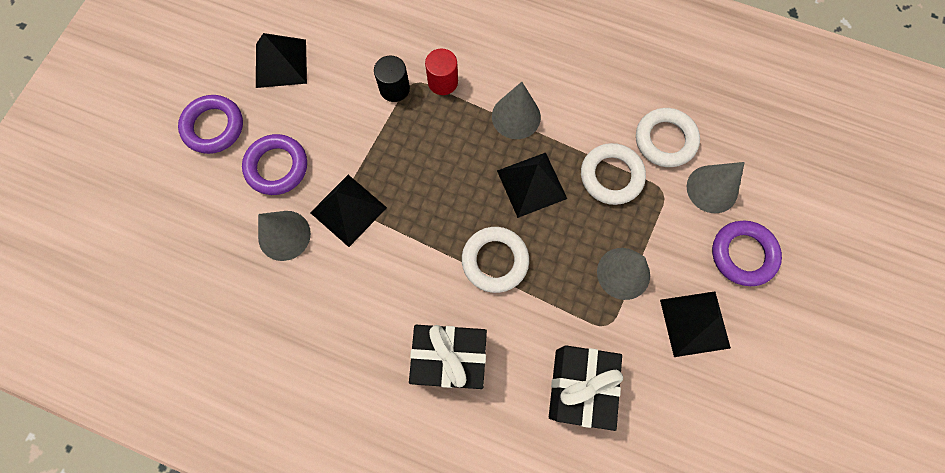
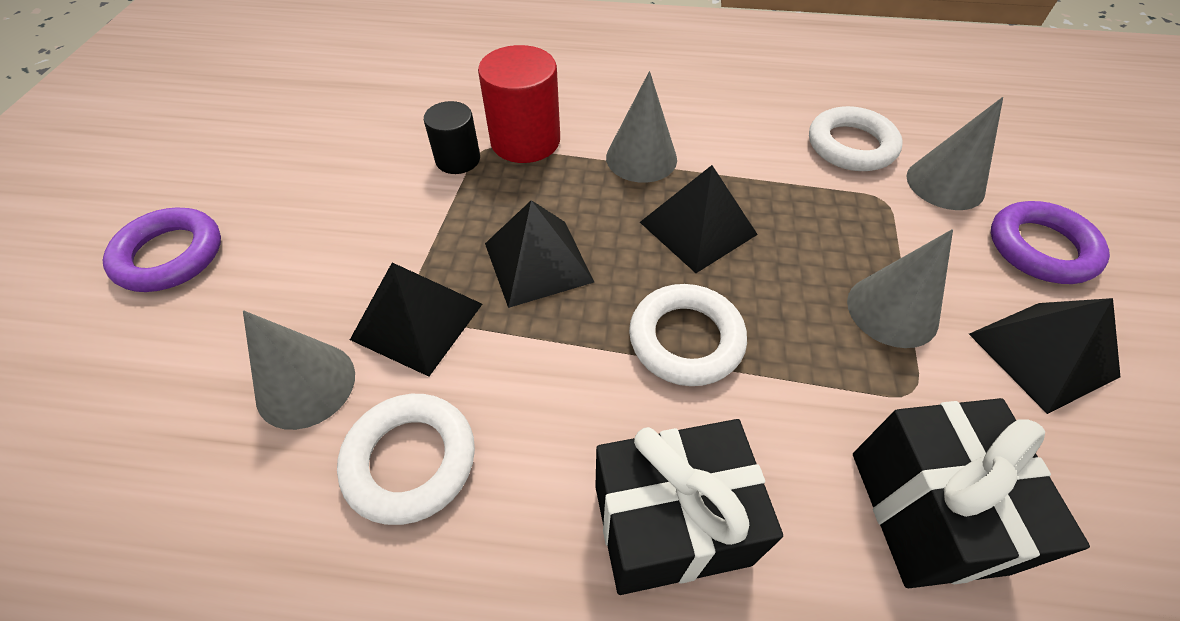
camera: 15 degrees left, 20 degrees down
purple ring [242,134,307,195] -> none
black pyramid [256,33,307,88] -> black pyramid moved to [485,200,594,308]
red cylinder [425,49,458,95] -> red cylinder [478,45,560,163], size x1.61
white ring [581,143,646,205] -> white ring moved to [337,394,475,525]

